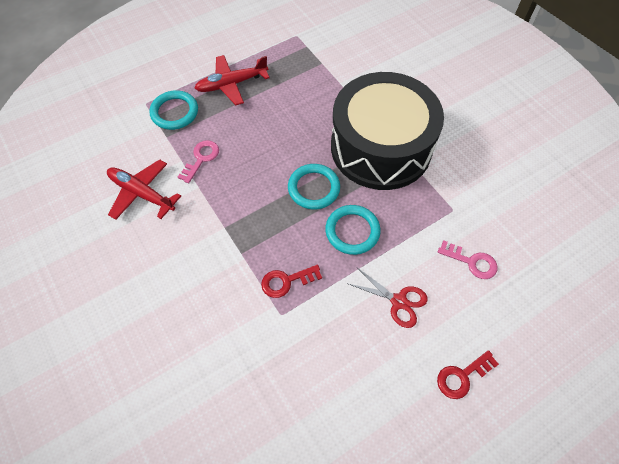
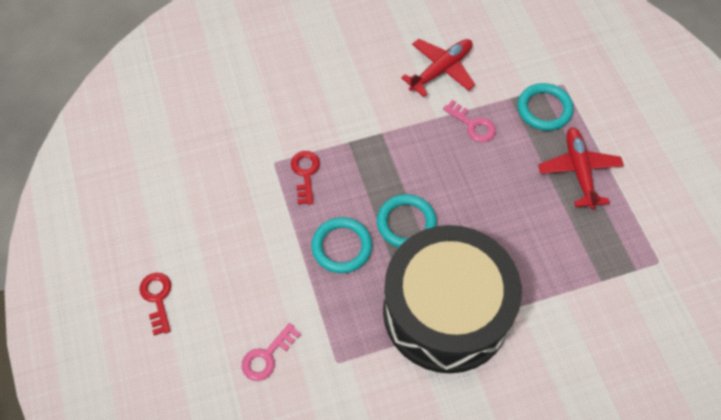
camera: 105 degrees right, 0 degrees up
red scissors [349,268,428,328] -> none

